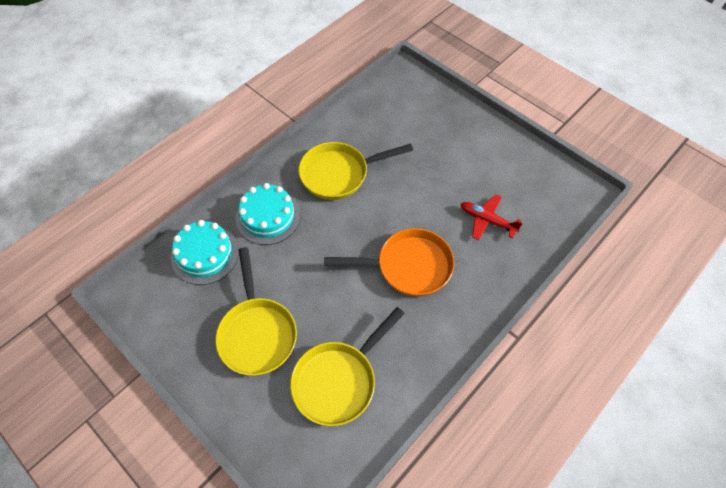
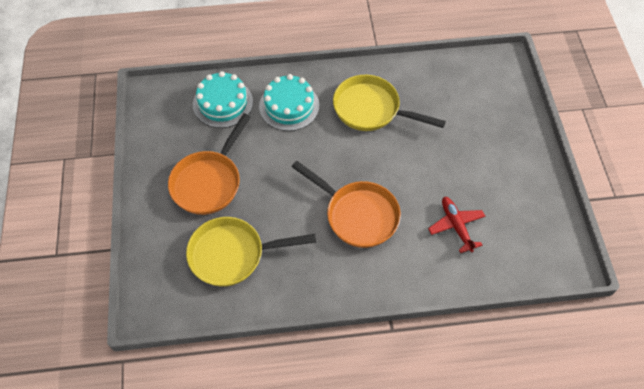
camera: 40 degrees right, 0 degrees up
yellow pan [215,247,297,376] -> orange pan [168,113,251,215]

